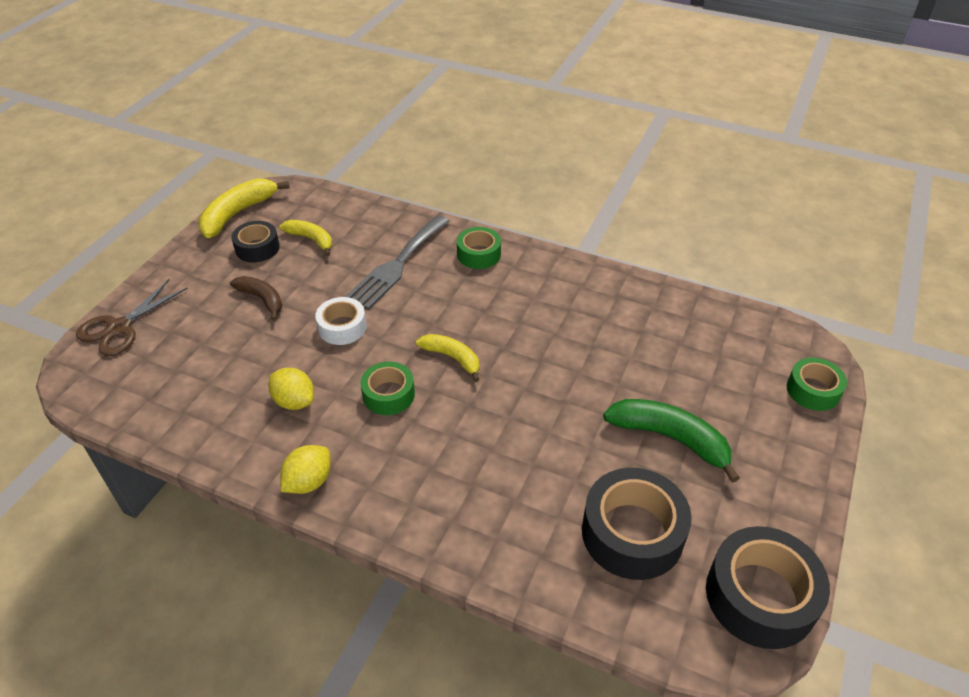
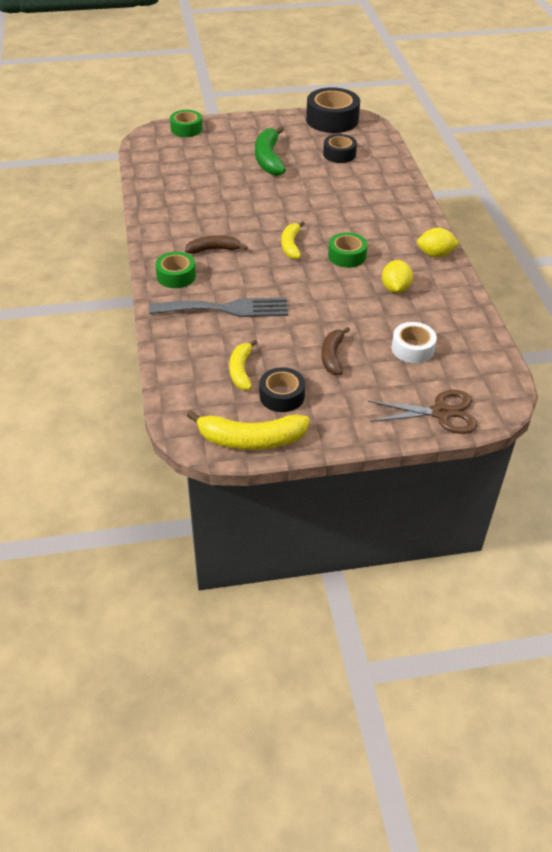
camera: 125 degrees left, 0 degrees up
white tape [315,297,367,345] -> white tape moved to [392,322,437,363]
black tape [582,468,692,580] -> black tape [323,134,357,163], size x0.59
none -> brown banana [185,235,248,254]

